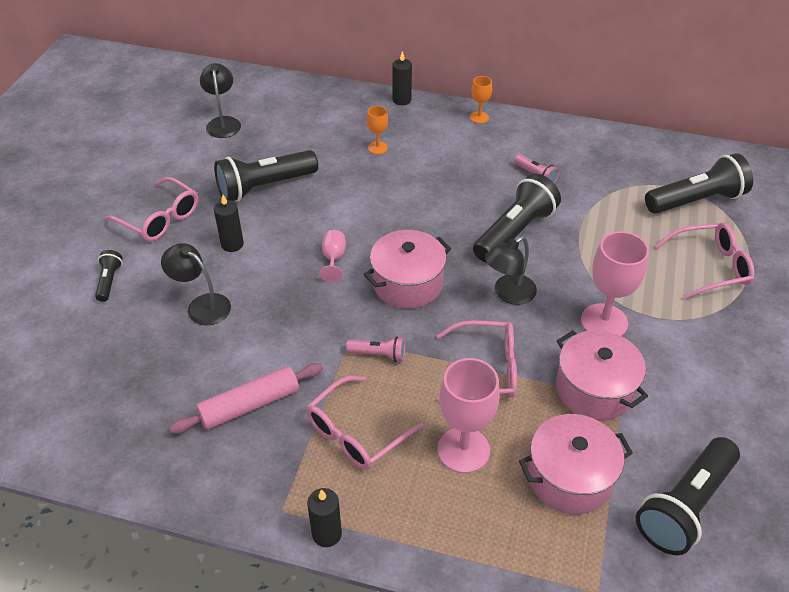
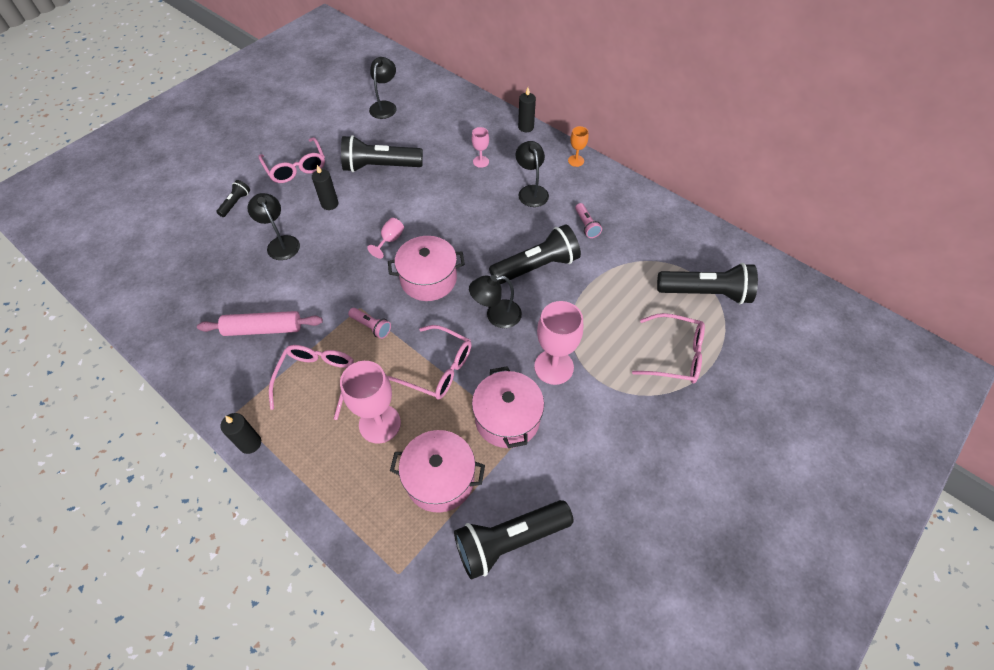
camera: 25 degrees right, 10 degrees up
pink glasses [306,376,424,470] -> pink glasses turned 120 degrees clockwise [269,345,354,420]
orange goblet [367,106,388,154] -> pink goblet [472,127,489,168]
none -> black lamp [515,141,549,207]

